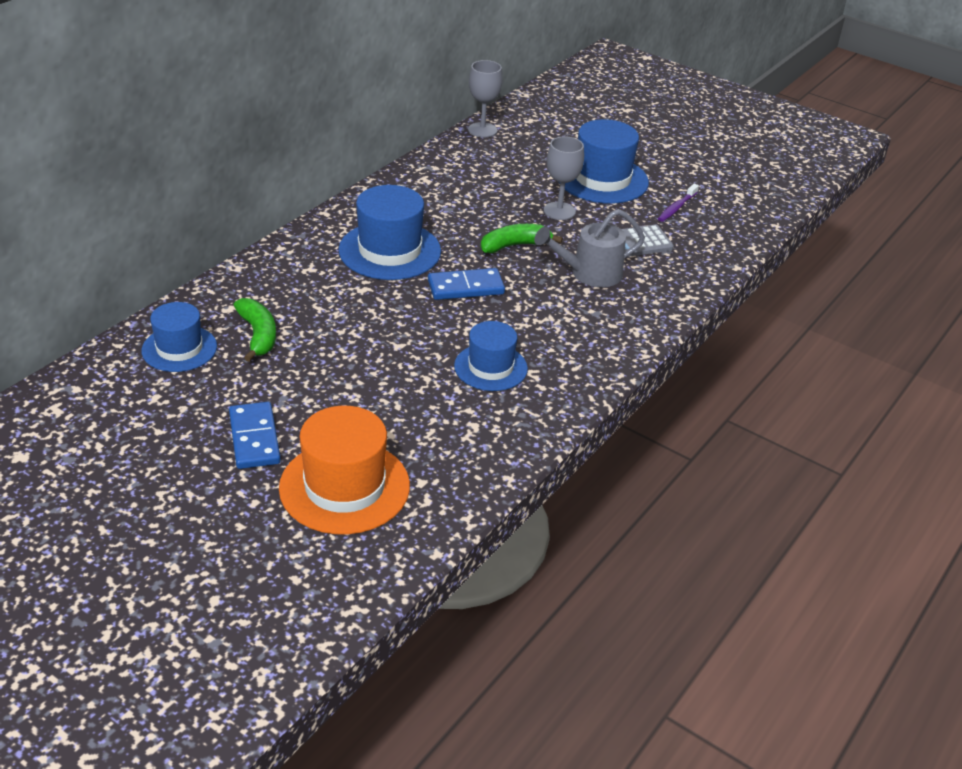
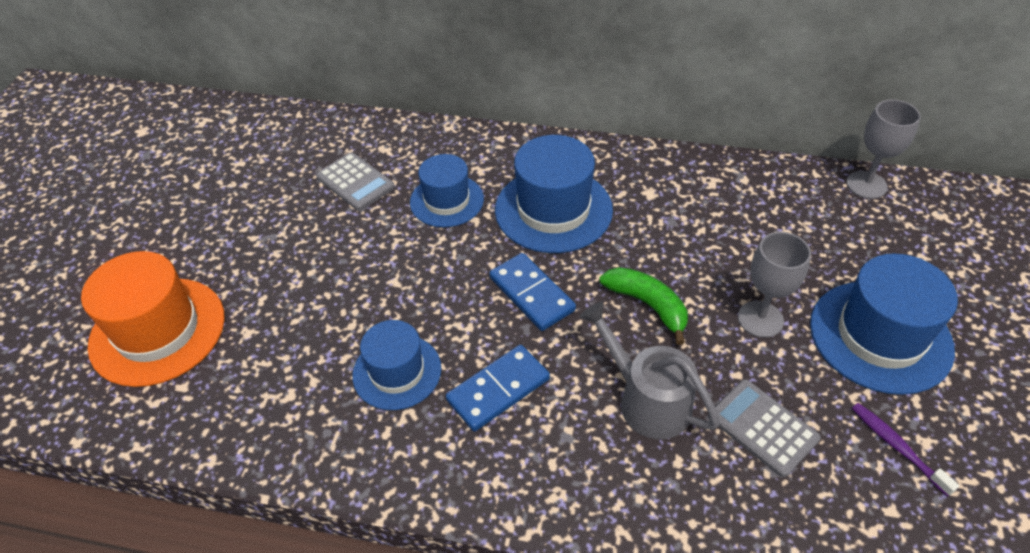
camera: 70 degrees right, 10 degrees up
blue hat [141,302,217,372] -> blue hat moved to [410,154,484,227]
blue domino [229,402,281,469] -> blue domino moved to [446,345,550,431]
green banana [233,298,276,362] -> grey calculator [316,152,395,211]
purple toothbrush [658,184,699,222] -> purple toothbrush turned 45 degrees clockwise [852,403,959,496]

